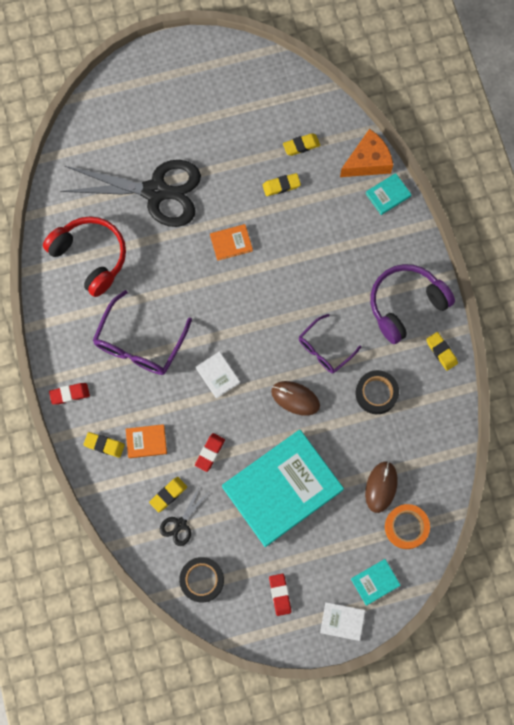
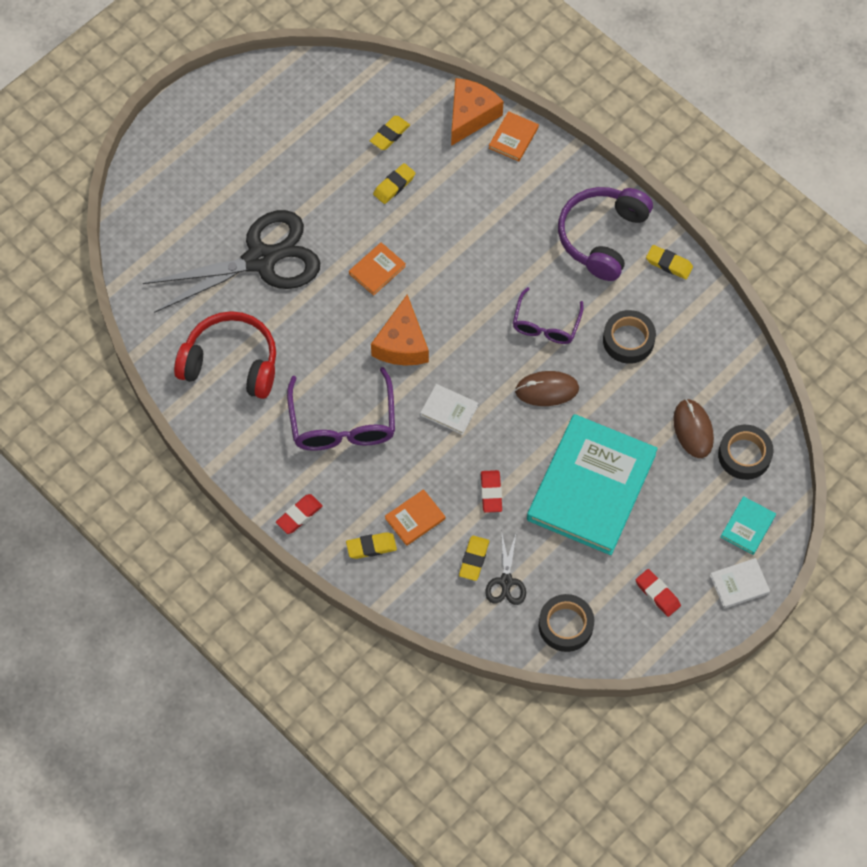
camera: 30 degrees left, 10 degrees down
turquoise book [365,173,412,215] -> orange book [489,111,539,161]
orange tape [385,504,430,549] -> black tape [718,425,774,480]
none -> orange cheese [371,294,429,366]

